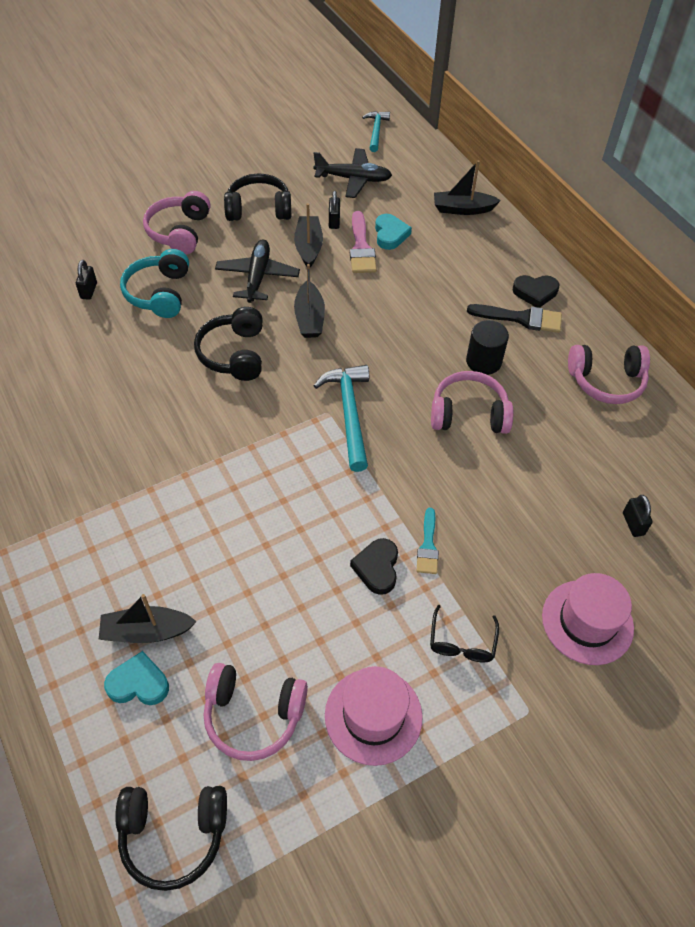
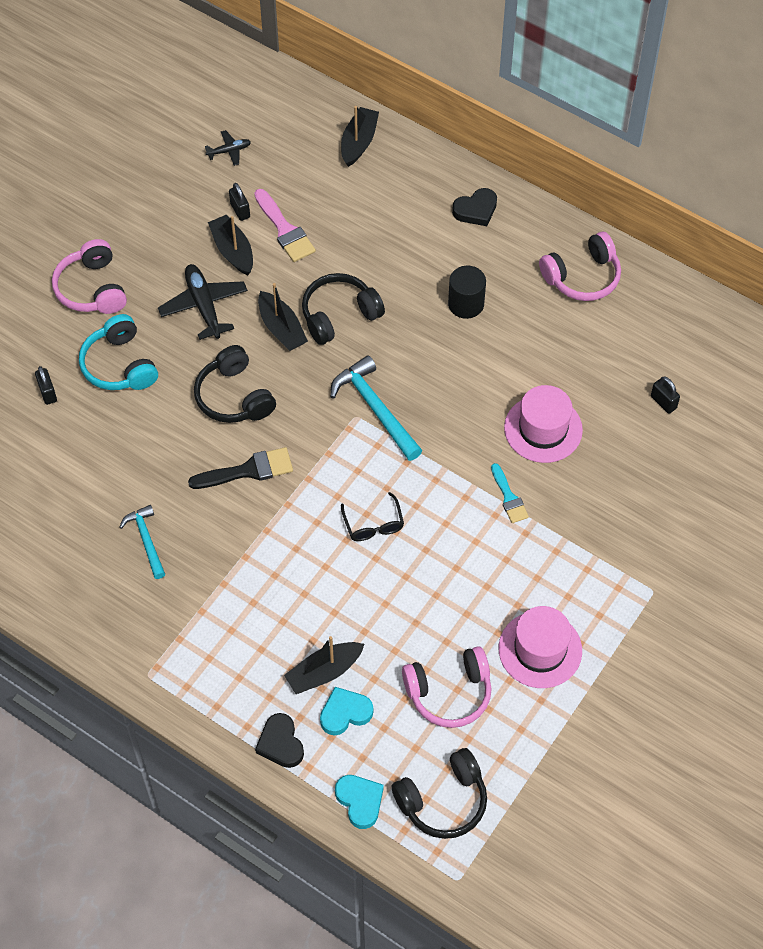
camera: 25 degrees left, 5 degrees up
black headphones [224,173,291,221] -> black headphones moved to [302,273,385,345]
black plane [314,148,392,198] -> black plane [205,130,251,166], size x0.53
black heart [350,538,398,595] -> black heart moved to [255,713,304,768]
turquoise hammer [362,111,390,152] -> turquoise hammer moved to [119,505,165,579]
turquoise heart [375,214,412,250] -> turquoise heart moved to [335,775,384,829]
black glasses [430,605,499,662] -> black glasses moved to [341,492,404,541]
pink headphones [431,371,513,434] -> none
black boat [434,160,501,215] -> black boat turned 135 degrees clockwise [341,106,379,167]
black brush [467,304,562,333] -> black brush moved to [188,447,293,489]
pink hat [542,573,634,665] -> pink hat moved to [504,385,583,463]

